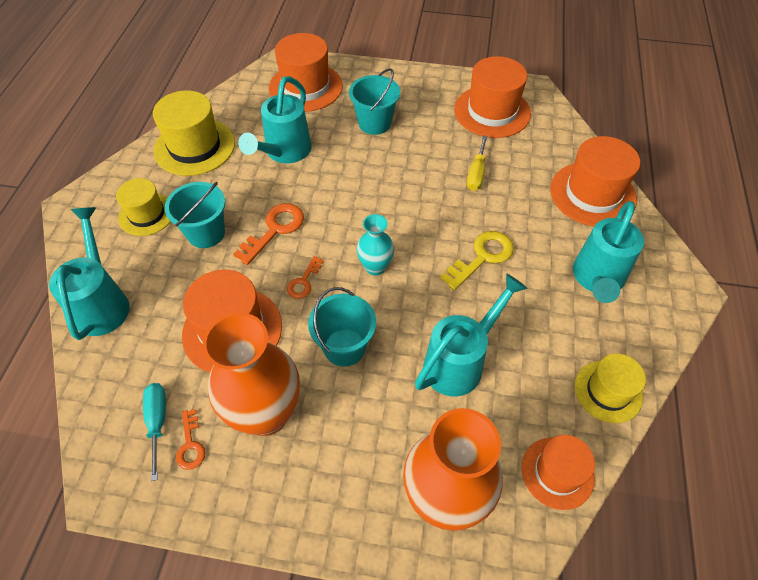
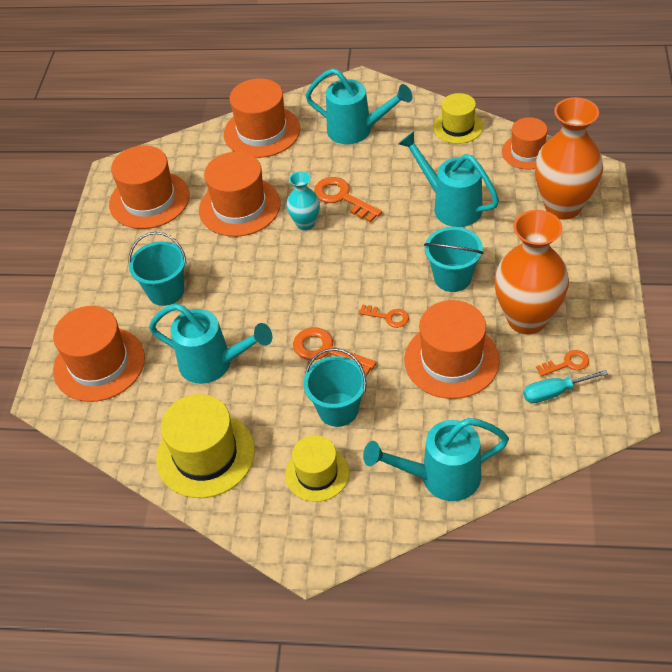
camera: 90 degrees left, 5 degrees down
turquoise vase [357,214,394,276] -> turquoise vase moved to [287,171,320,231]
yellow key [441,231,514,290] -> orange key [314,177,382,223]
yellow screwdriver [467,135,488,191] -> orange hat [199,152,281,237]

